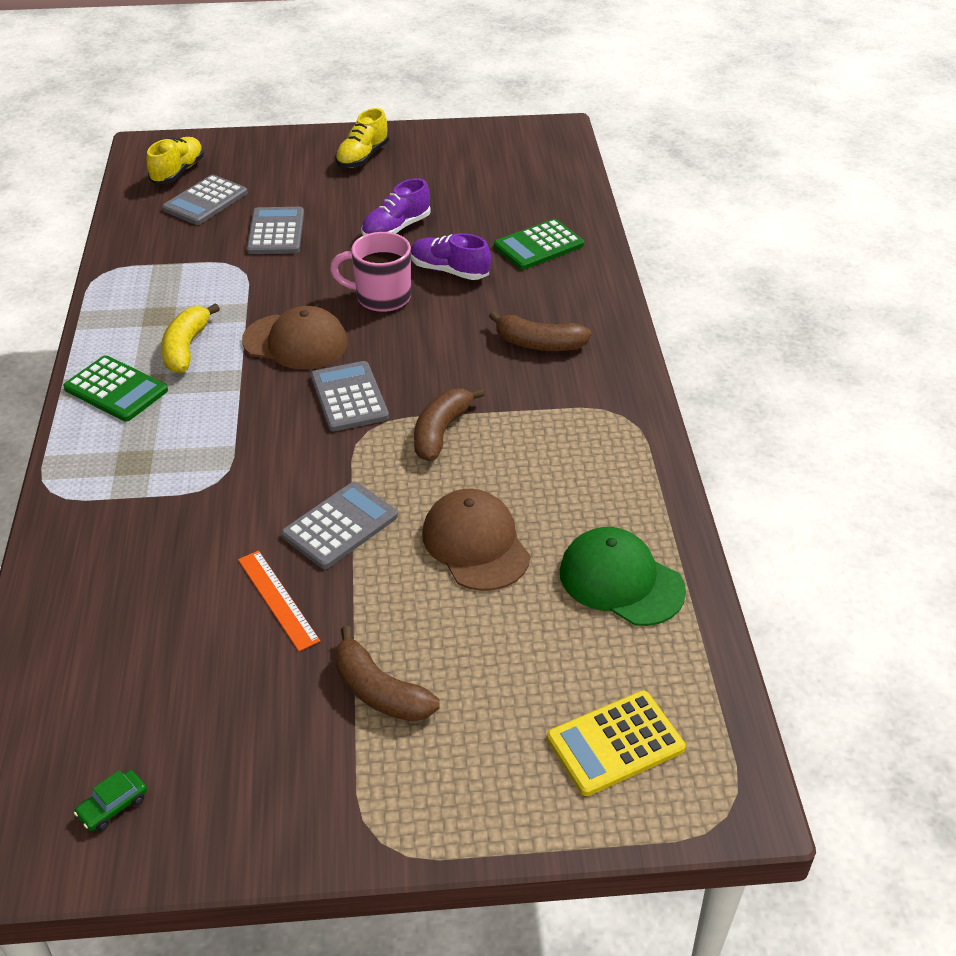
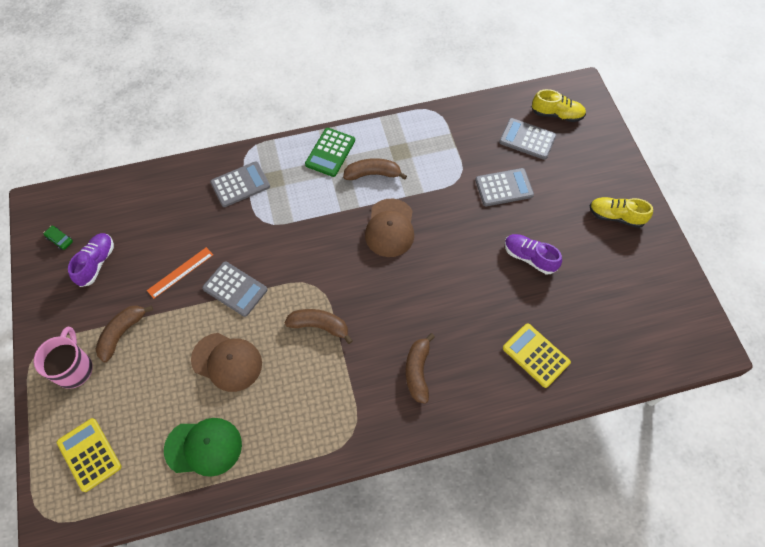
camera: 80 degrees right, 20 degrees up
yellow banana [161,303,220,374] -> brown banana [343,158,407,180]
grey calculator [311,361,389,431] -> grey calculator moved to [210,161,270,207]
pink mug [330,232,411,312] -> pink mug moved to [34,327,93,389]
purple shoe [411,233,491,280] -> purple shoe moved to [68,233,114,287]
brown cap [422,488,530,591] -> brown cap turned 60 degrees clockwise [191,333,262,392]
green calculator [494,219,584,270] -> yellow calculator [503,323,571,388]
green cap [560,527,686,626] -> green cap turned 60 degrees clockwise [164,418,242,477]

